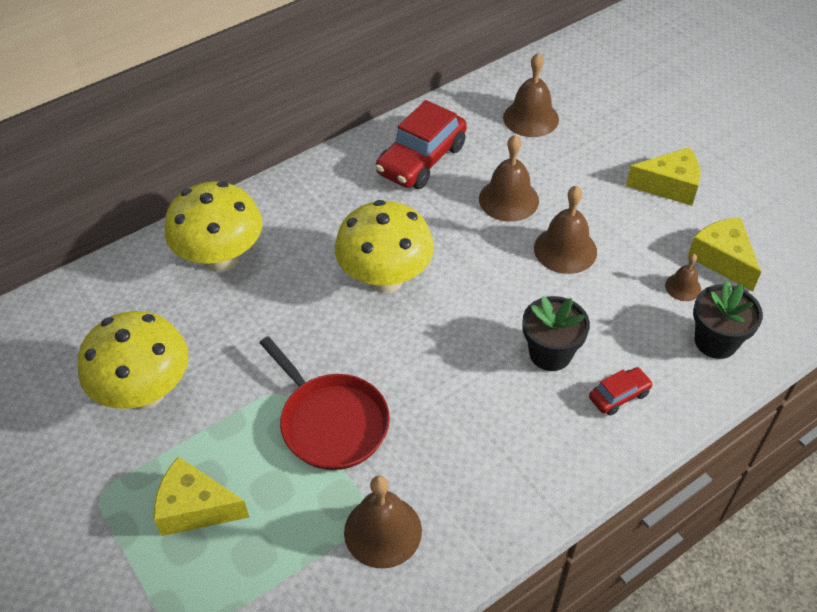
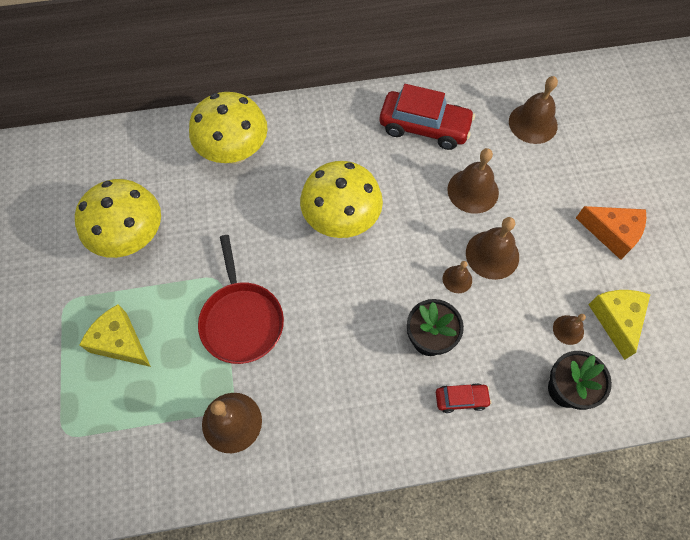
camera: 25 degrees right, 15 degrees up
red car [375,100,467,189] -> red car turned 135 degrees counterclockwise [380,84,475,150]
yellow cheese [626,147,701,206] -> orange cheese [576,206,646,260]
none -> brown bell [443,261,472,293]

